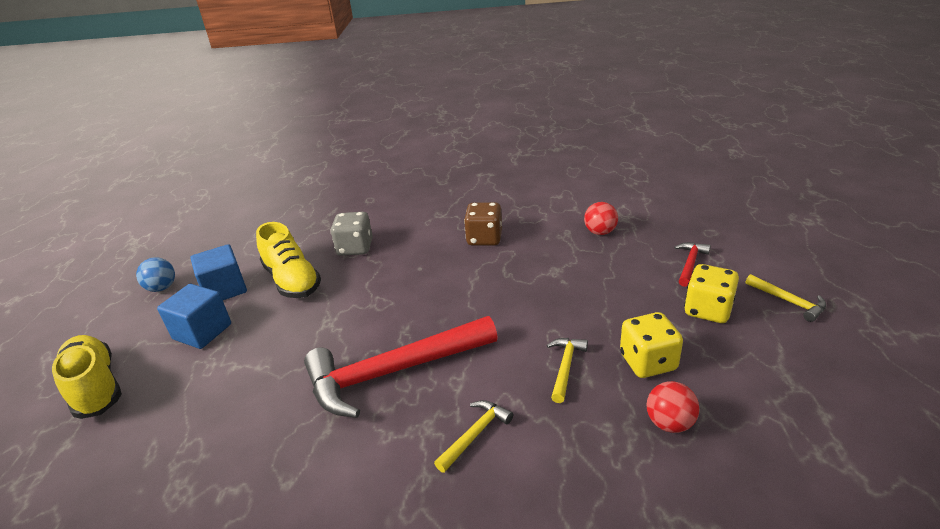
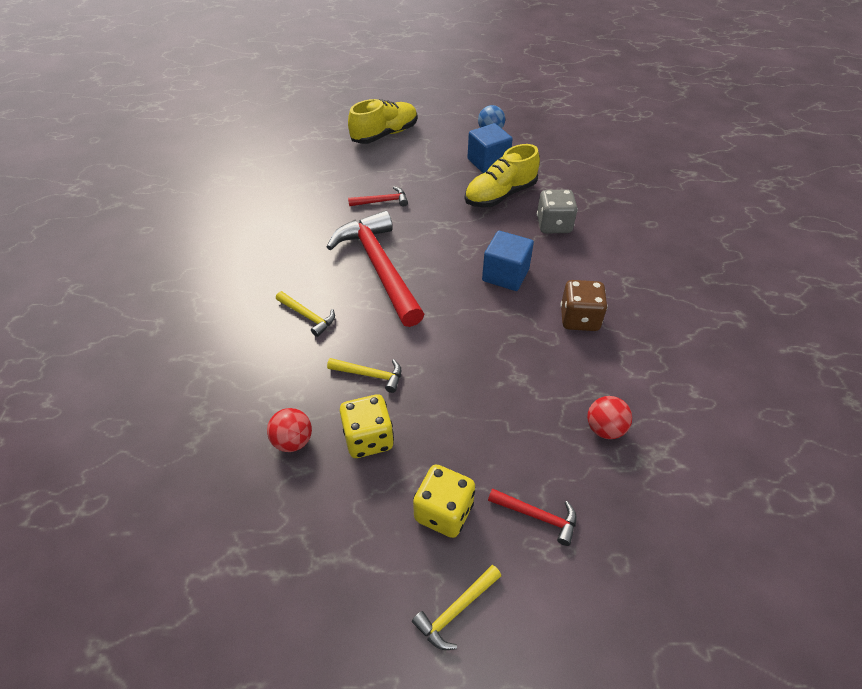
camera: 85 degrees right, 15 degrees up
blue cube [157,284,231,349] -> blue cube moved to [482,231,534,291]
none -> red hammer [348,187,408,207]

